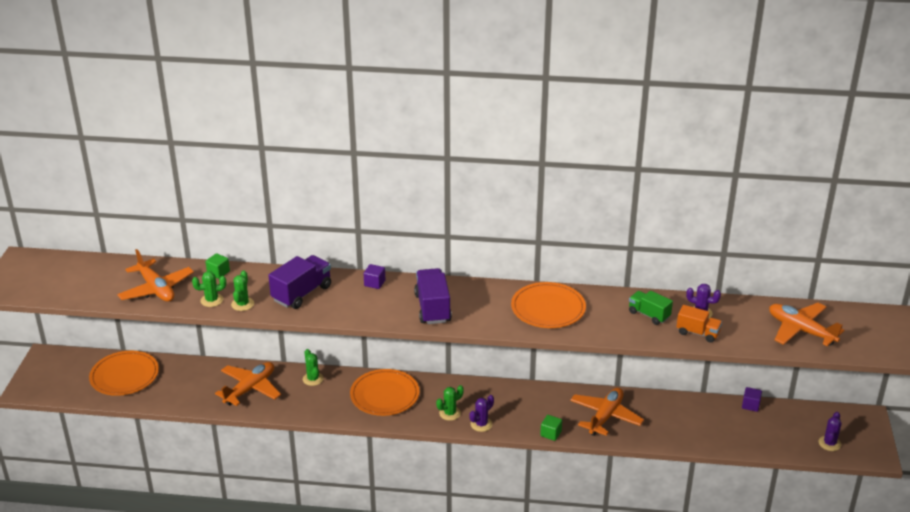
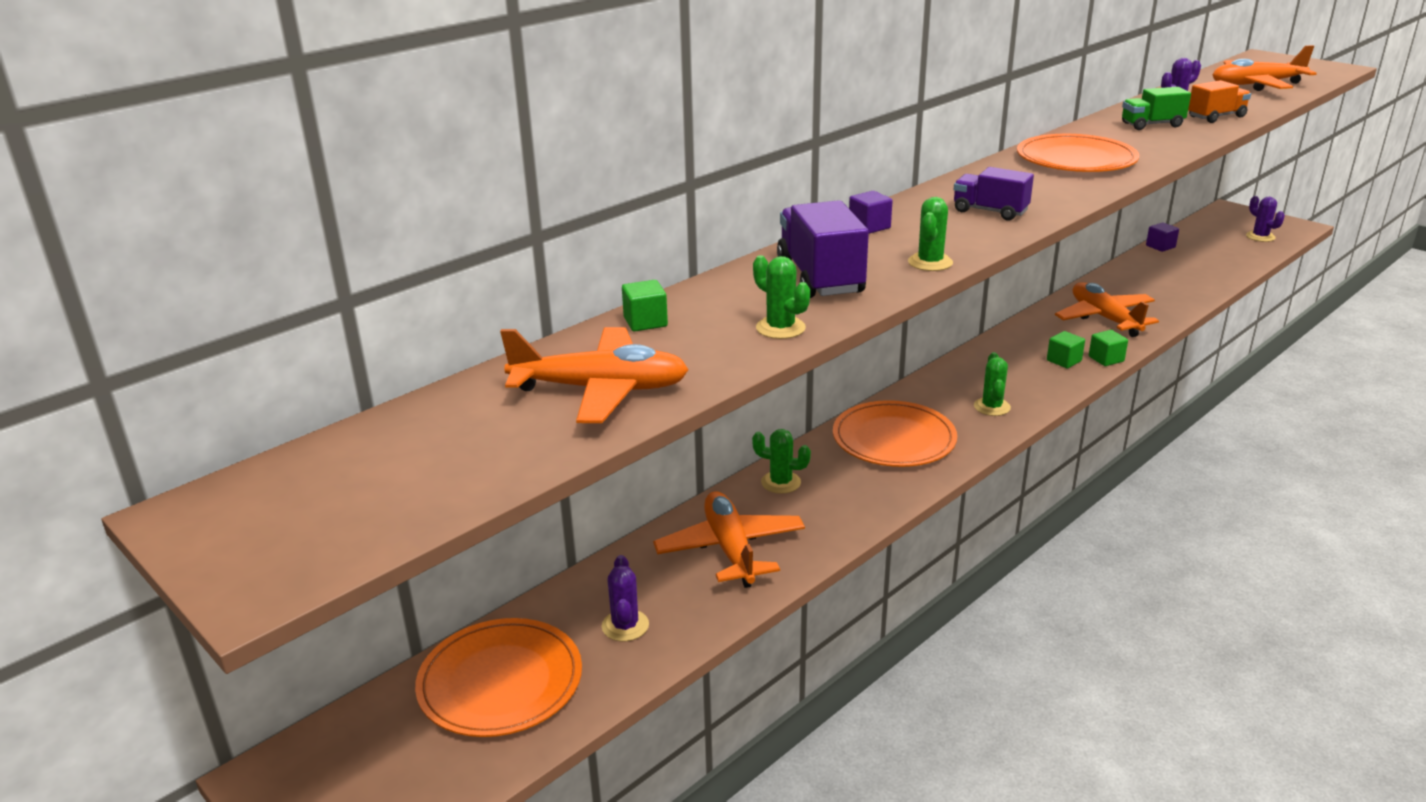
camera: 50 degrees left, 5 degrees down
green cactus [192,271,226,307] -> green cactus moved to [908,197,953,271]
purple truck [414,268,452,324] -> purple truck [954,167,1034,220], size x0.64
purple cactus [469,395,494,432] -> purple cactus moved to [602,555,649,641]
none -> green cube [1047,331,1085,368]

